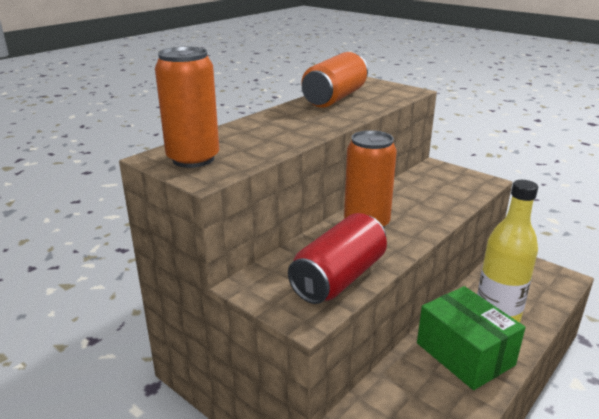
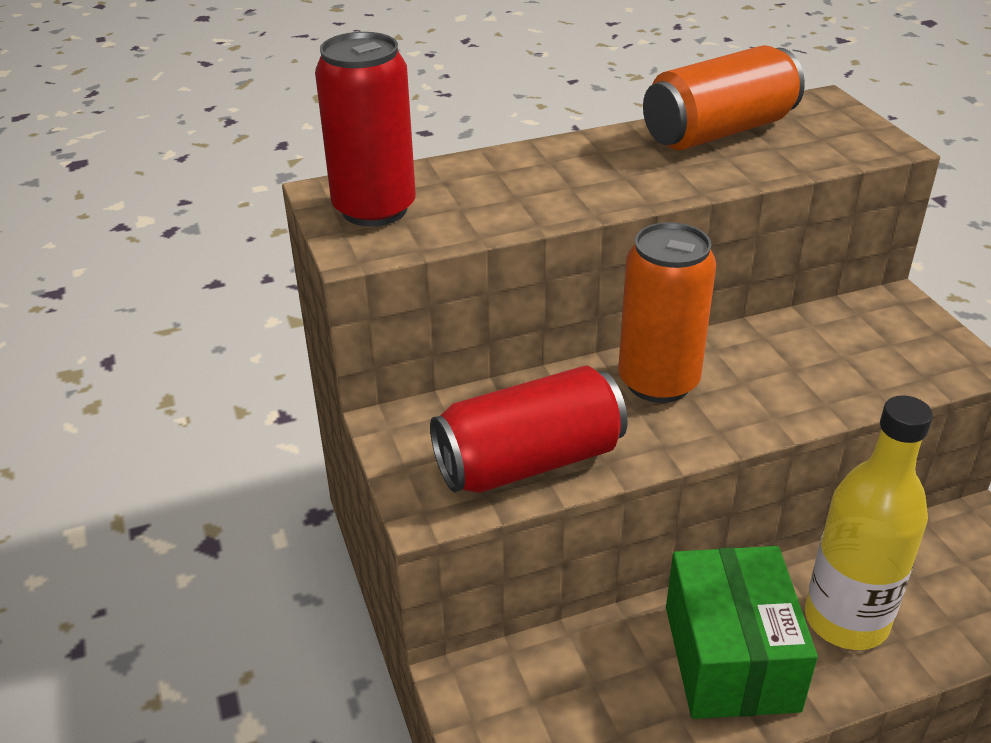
camera: 30 degrees right, 10 degrees up
orange can [155,47,219,168] -> red can [315,32,416,226]

